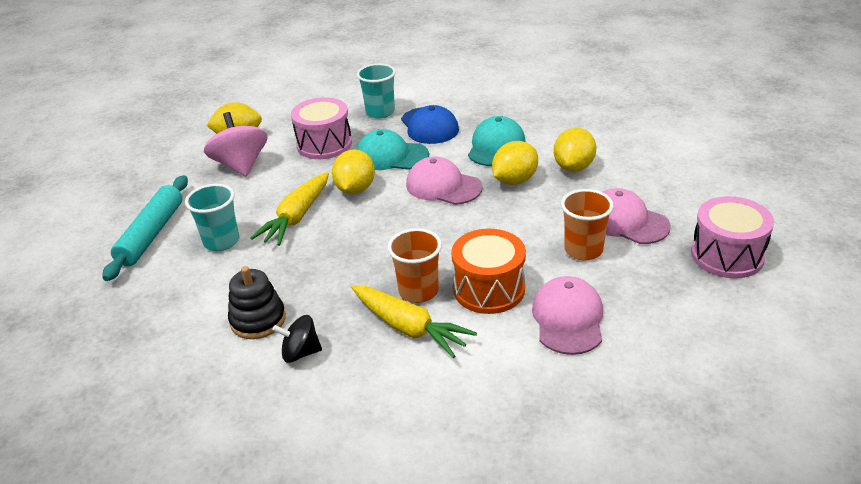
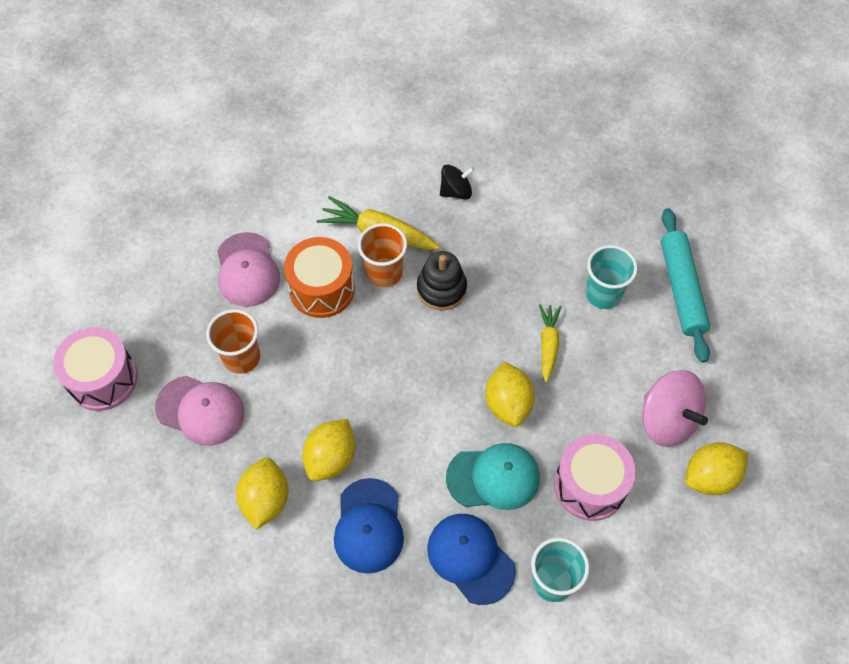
camera: 160 degrees right, 25 degrees up
black stacking toy [228,266,286,339] -> black stacking toy moved to [417,251,467,311]
yellow carrot [250,172,329,246] -> yellow carrot [539,304,562,383], size x0.65
pink cap [406,156,482,205] -> none
turquoise cap [468,116,525,166] -> blue cap [334,478,404,574]

